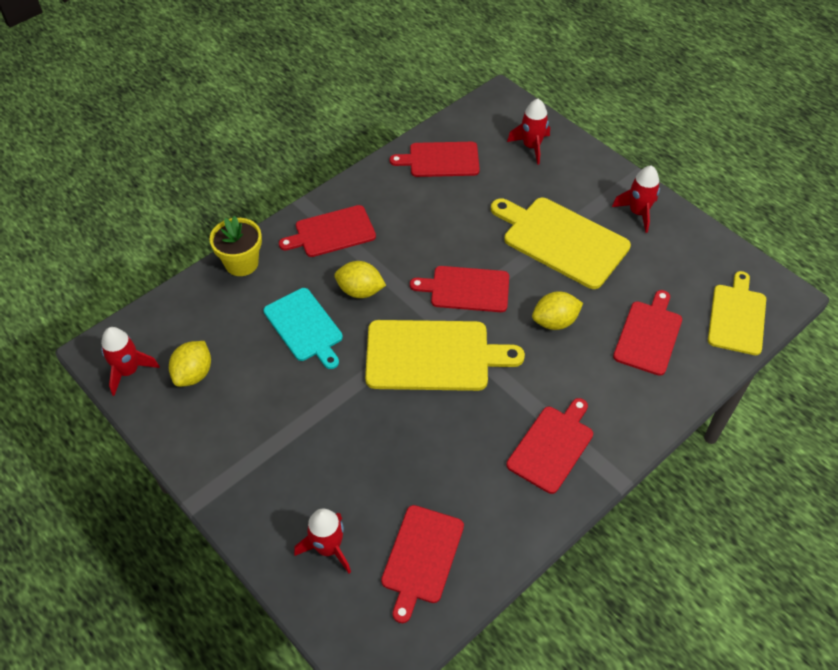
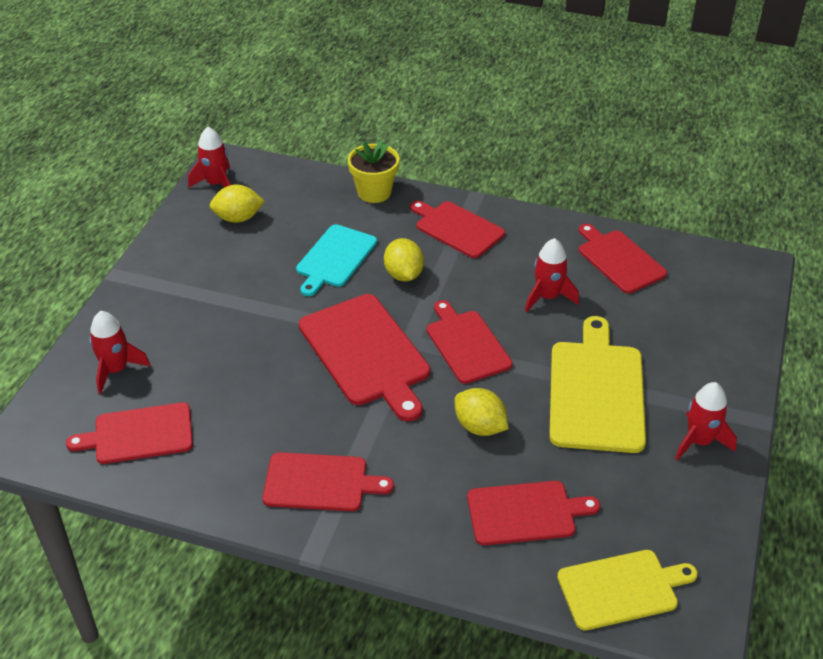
camera: 60 degrees right, 10 degrees down
yellow cutting board [365,320,525,391] -> red cutting board [299,294,430,422]
red rocket [507,99,550,165] -> red rocket moved to [525,238,579,312]

